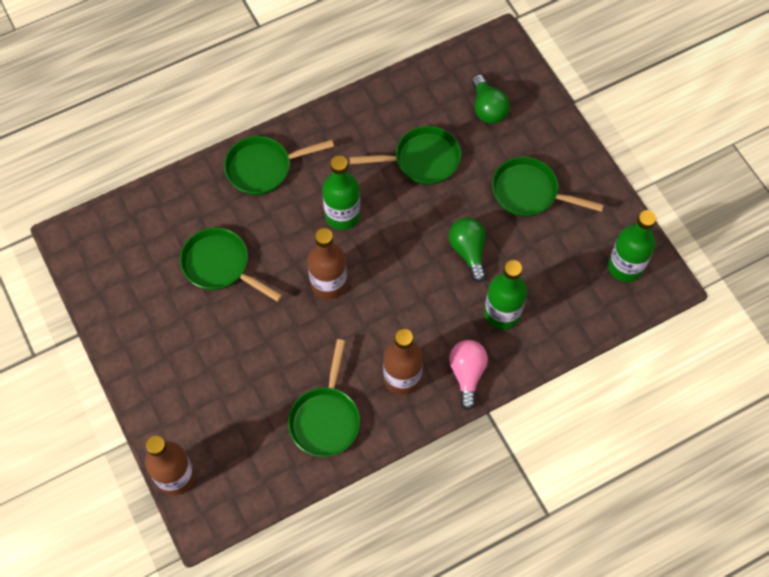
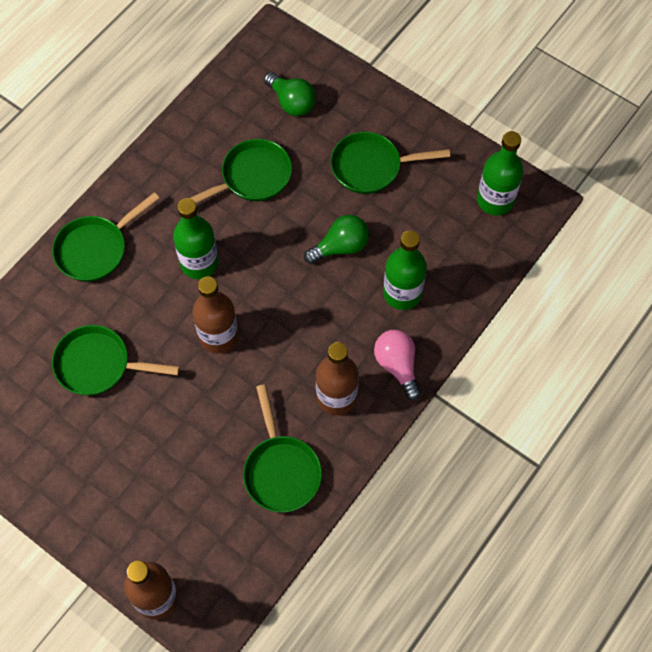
camera: 25 degrees left, 0 degrees up
green light bulb [449,218,486,282] -> green light bulb turned 105 degrees clockwise [304,215,369,264]

